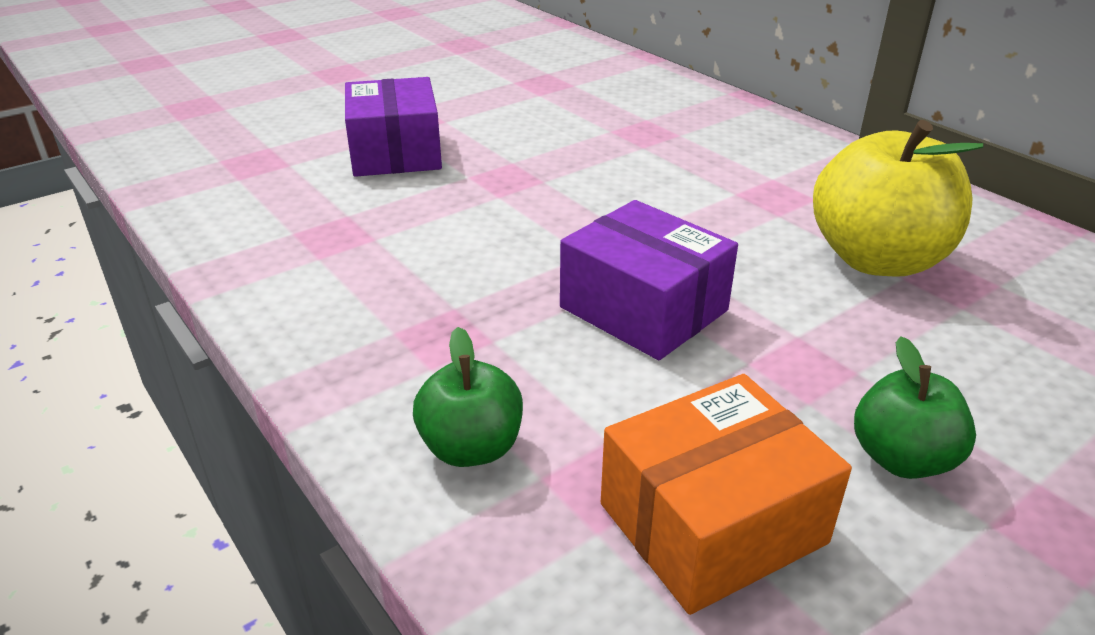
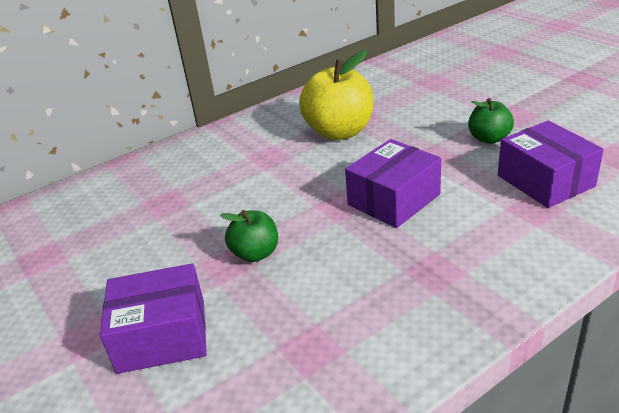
camera: 85 degrees left, 0 degrees up
green apple [413,327,523,467] -> green apple moved to [220,210,278,262]
orange box [601,374,852,615] -> purple box [498,121,604,208]

